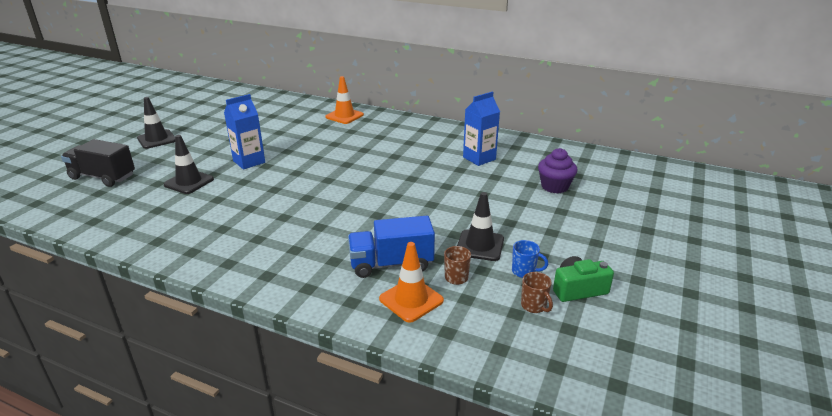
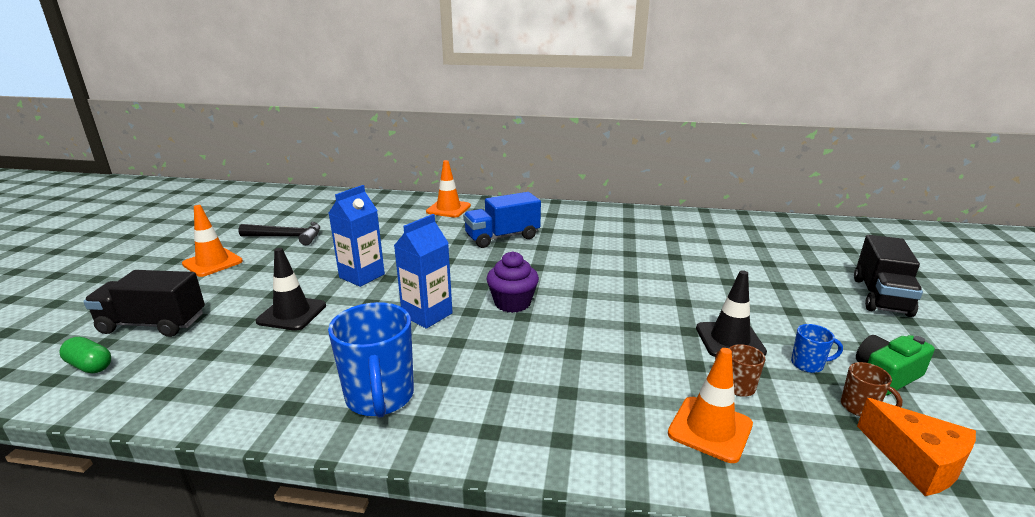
camera: 15 degrees left, 5 degrees down
black traffic cone [137,97,175,149] -> orange traffic cone [182,205,243,277]
blue truck [348,216,435,278] -> blue truck moved to [463,192,541,248]
blue carton [463,91,500,166] -> blue carton moved to [394,214,453,329]
purple cupcake [538,148,577,194] -> purple cupcake moved to [486,251,539,313]
none -> green capsule [59,337,111,373]
none -> black hammer [238,222,320,245]
none -> blue mug [328,302,414,418]
none -> black truck [854,235,923,317]
none -> orange cheese [857,398,976,496]

